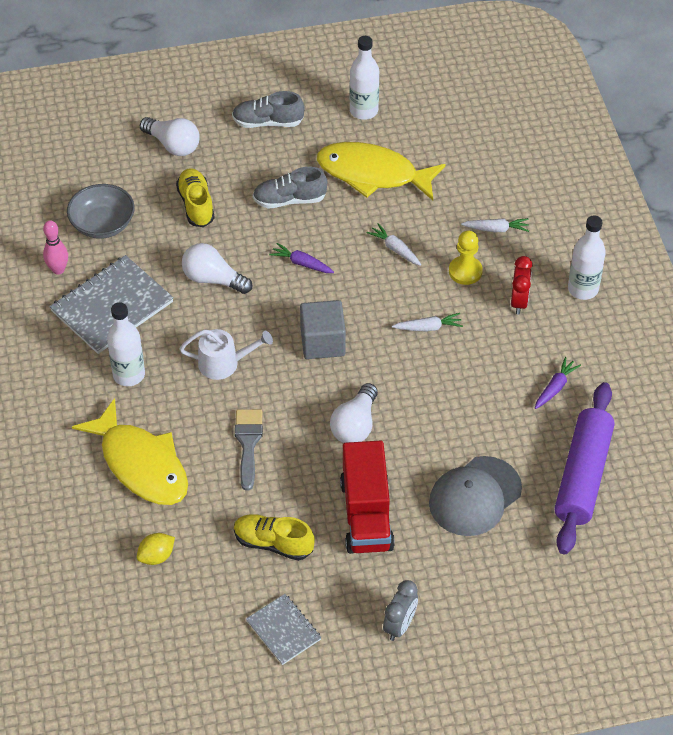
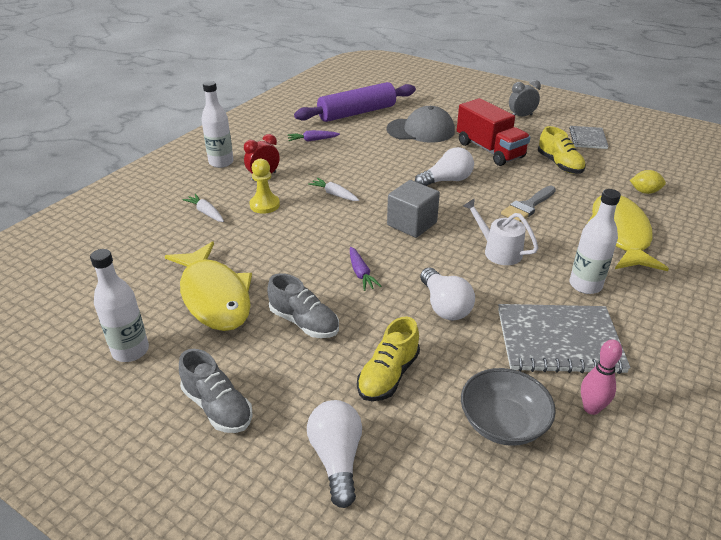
camera: 135 degrees left, 15 degrees down
red truck [340,441,395,554] -> red truck turned 105 degrees clockwise [457,98,531,166]
white carrot [367,223,421,266] -> none

